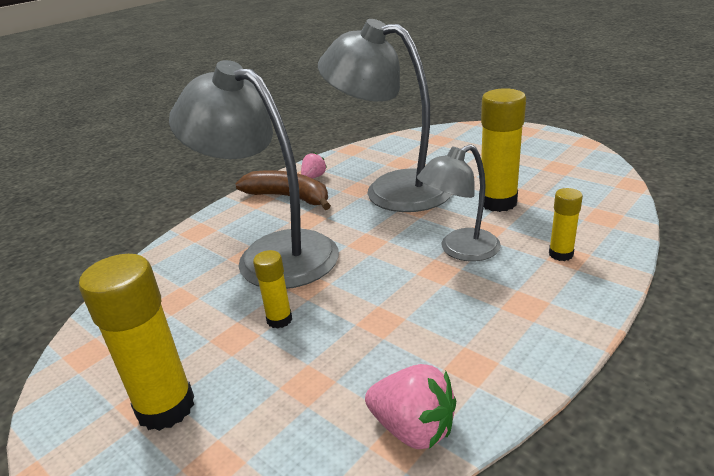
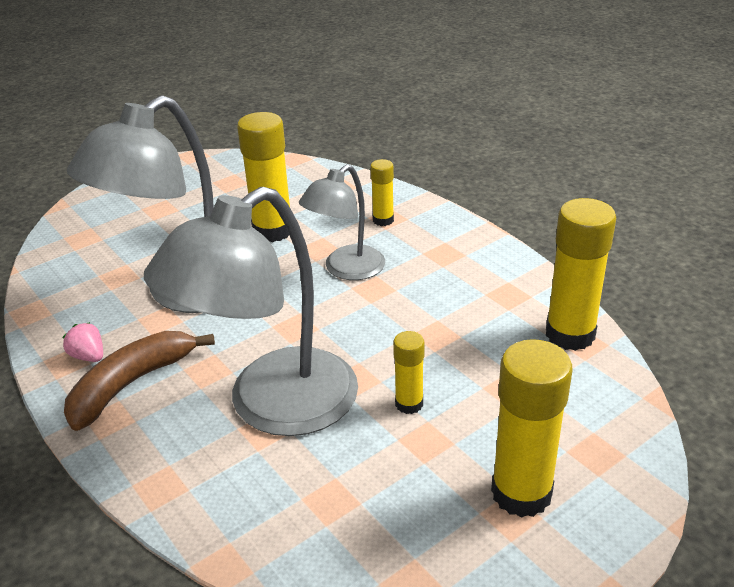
camera: 80 degrees left, 5 degrees up
pink strawberry [365,364,456,449] -> yellow glue stick [546,198,616,351]
grey lamp [417,144,501,261] -> grey lamp turned 60 degrees clockwise [299,164,385,280]

